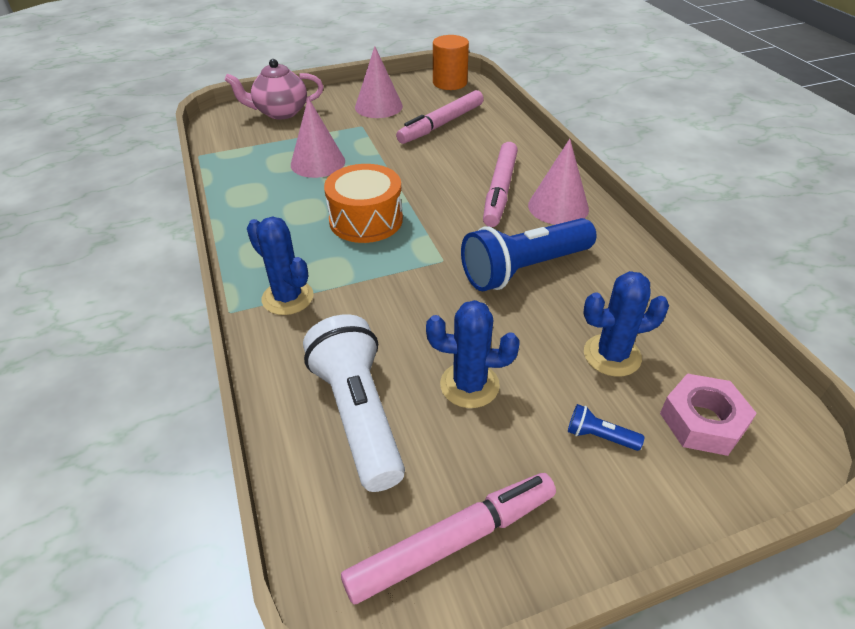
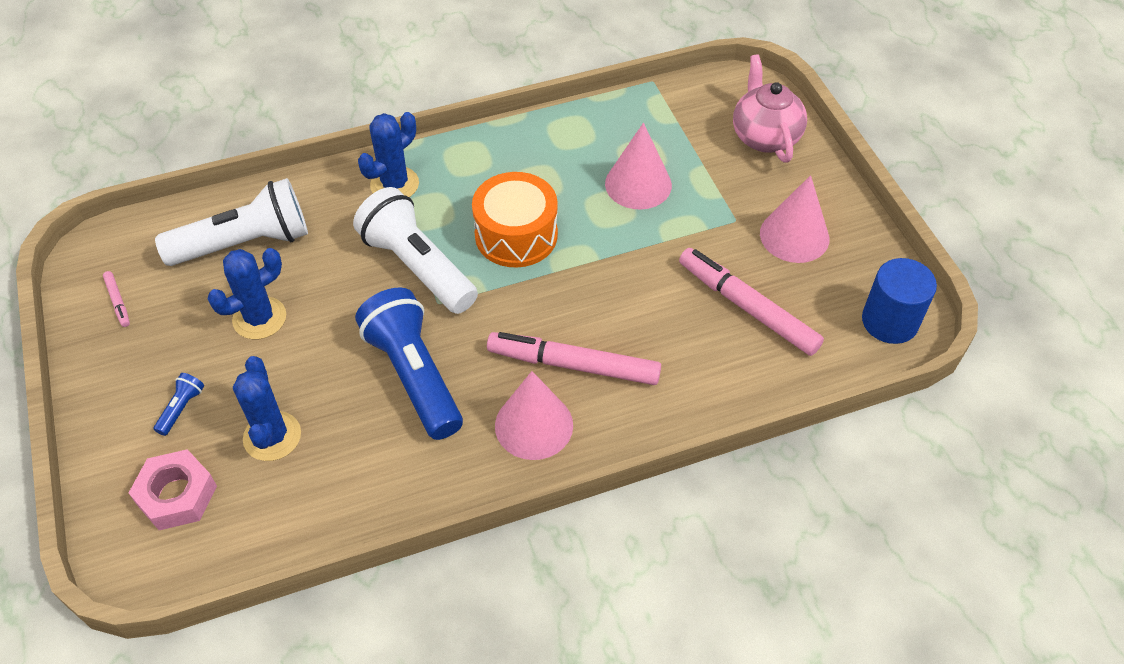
camera: 90 degrees right, 10 degrees up
pink marker [341,473,556,605] -> pink marker [103,271,130,327], size x0.43
blue cactus [426,300,519,408] -> blue cactus turned 45 degrees clockwise [208,248,286,339]
orange cylinder [433,35,469,90] -> blue cylinder [862,258,937,344]
none -> white flashlight [353,187,478,314]

